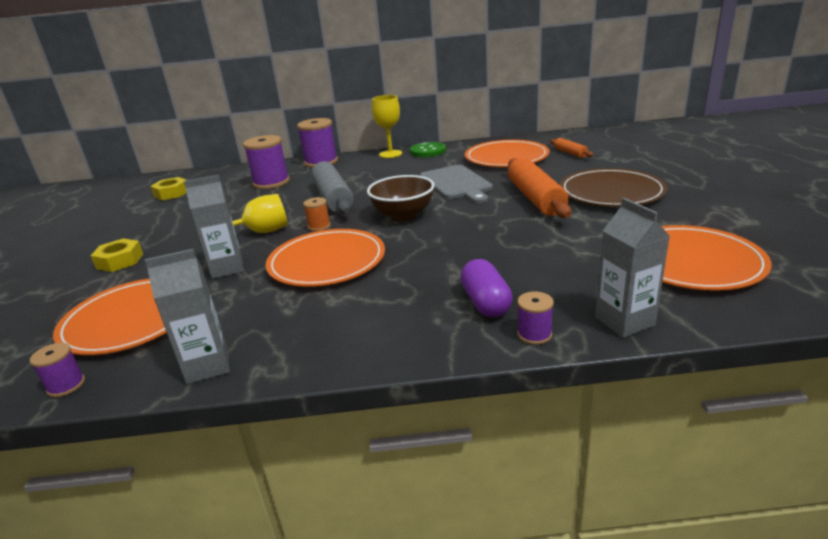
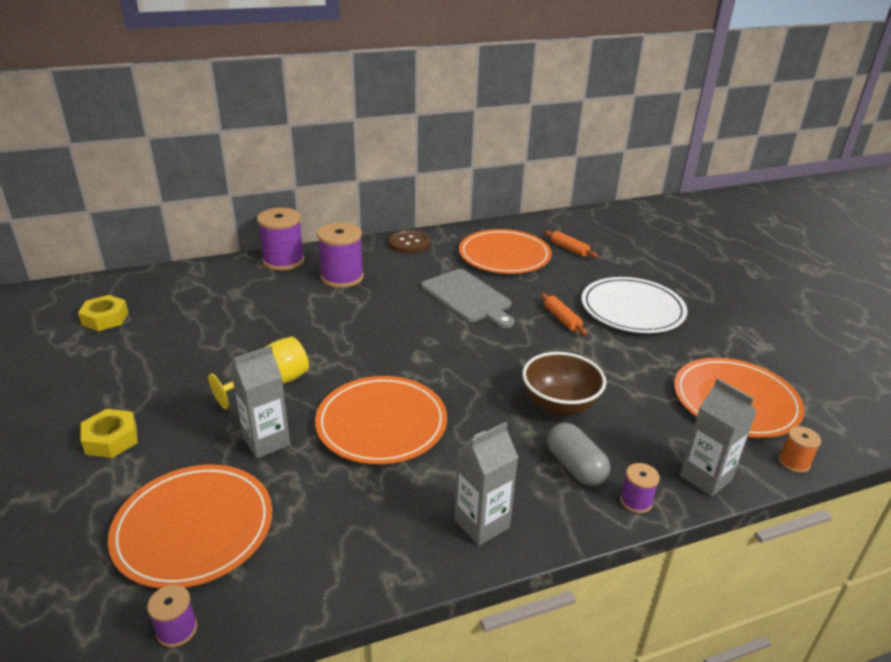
camera: 20 degrees left, 5 degrees up
grey carton [145,249,230,384] -> grey carton moved to [454,422,518,546]
purple spool [243,135,290,189] -> purple spool moved to [317,222,364,288]
orange spool [303,197,331,231] -> orange spool moved to [779,426,821,473]
grey rolling pin [311,161,354,214] -> none
brown bowl [367,175,435,221] -> brown bowl moved to [522,352,606,416]
yellow goblet [372,95,402,158] -> none
green button [410,142,446,157] -> brown button [389,230,430,253]
purple capsule [461,259,513,317] -> grey capsule [547,423,610,486]
orange rolling pin [508,158,571,218] -> orange rolling pin [541,293,588,335], size x0.49
brown plate [560,168,668,207] -> white plate [582,277,688,333]

